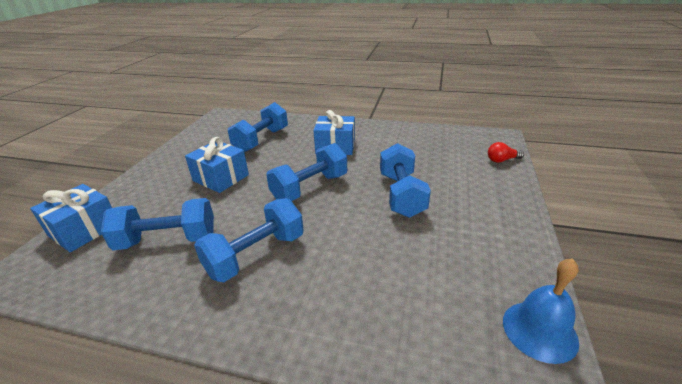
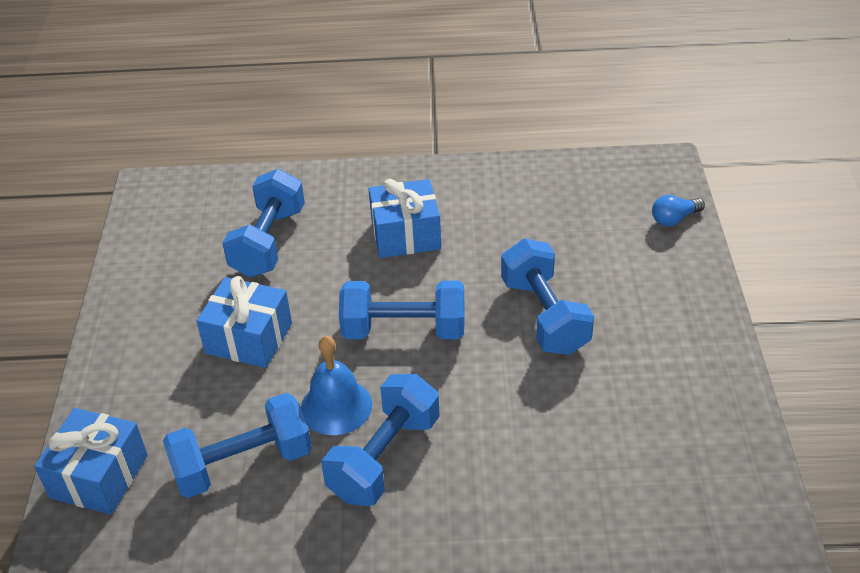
camera: 15 degrees left, 10 degrees up
blue dumbbell [266,143,347,201] -> blue dumbbell turned 60 degrees clockwise [339,281,464,339]
red light bulb [488,142,524,163] -> blue light bulb [652,195,705,226]
blue bell [503,258,579,364] -> blue bell moved to [301,335,372,435]

